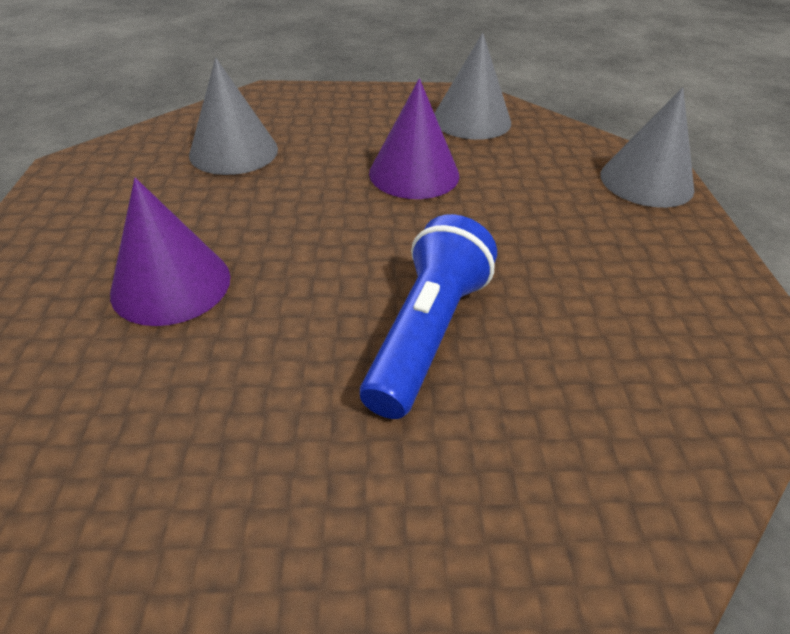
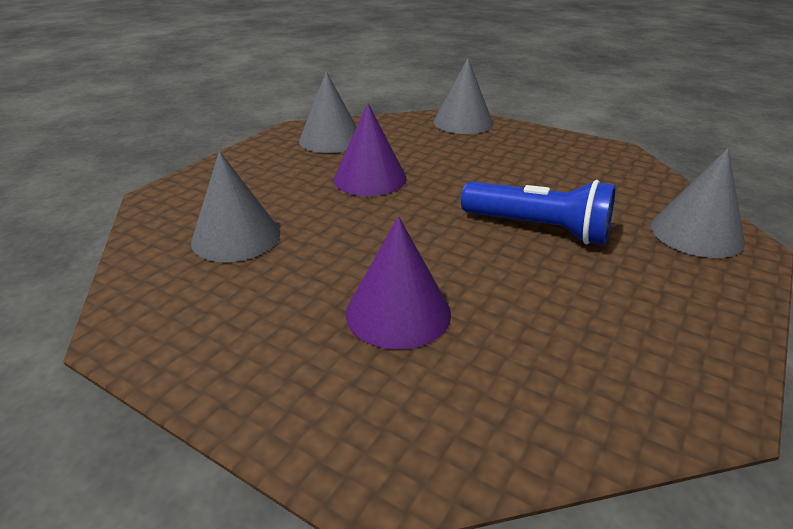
camera: 55 degrees left, 10 degrees down
blue flashlight [360,214,497,419] -> blue flashlight turned 150 degrees clockwise [461,180,616,245]
none -> grey cone [651,148,745,258]

